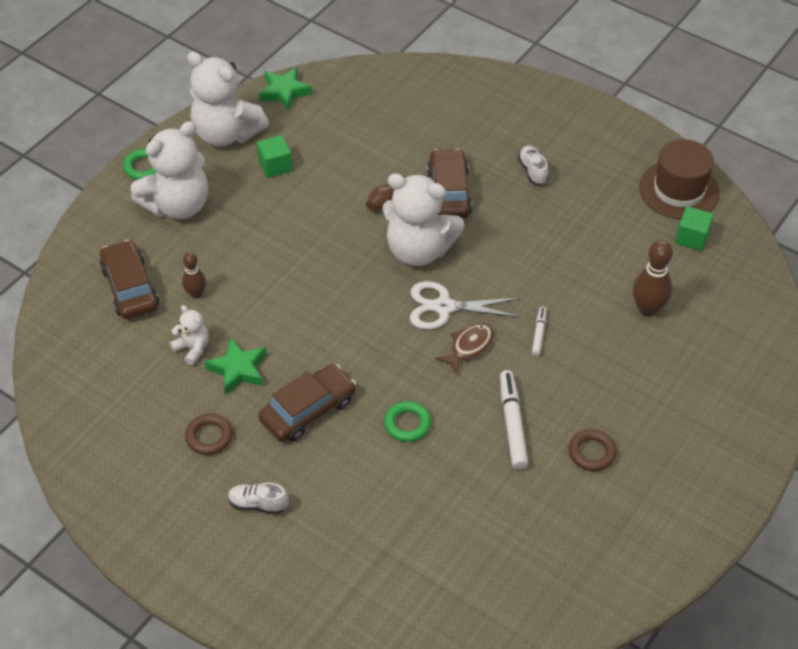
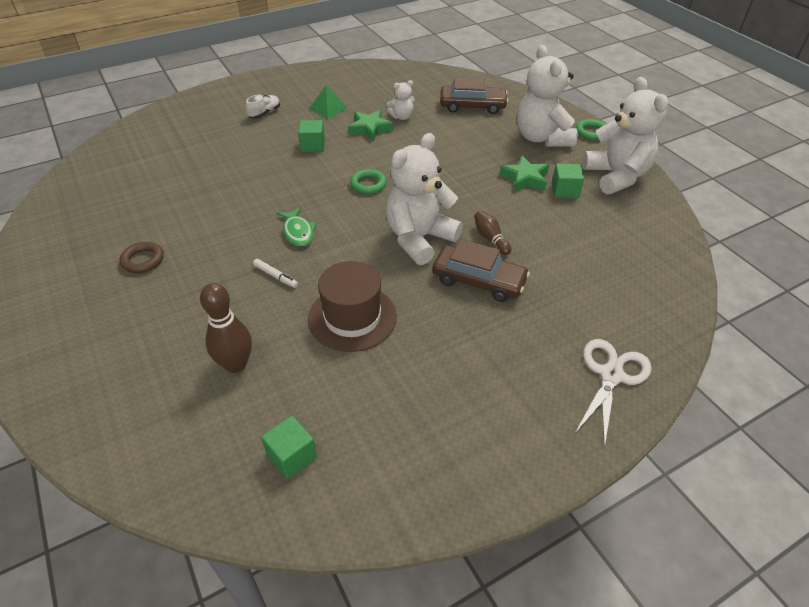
camera: 115 degrees right, 5 degrees down
brown bowling pin [182,252,206,299] -> none
brown ring [185,414,233,455] -> green pyramid [309,85,348,119]
white teddy bear [187,51,269,147] -> white teddy bear turned 105 degrees clockwise [582,77,668,194]
brown car [258,364,356,442] -> green cube [298,120,325,152]
green star [259,67,312,111] -> green star moved to [500,156,549,192]
green ring [384,401,431,442] -> green ring moved to [350,169,387,194]
white scissors [410,281,521,330] -> white scissors moved to [575,339,651,448]
brown fish [435,324,494,374] -> green fish [277,207,317,246]
white marker [500,370,528,469] -> none
white shoe [518,145,549,185] -> none
brown hat [639,139,720,219] -> brown hat moved to [308,261,397,352]

